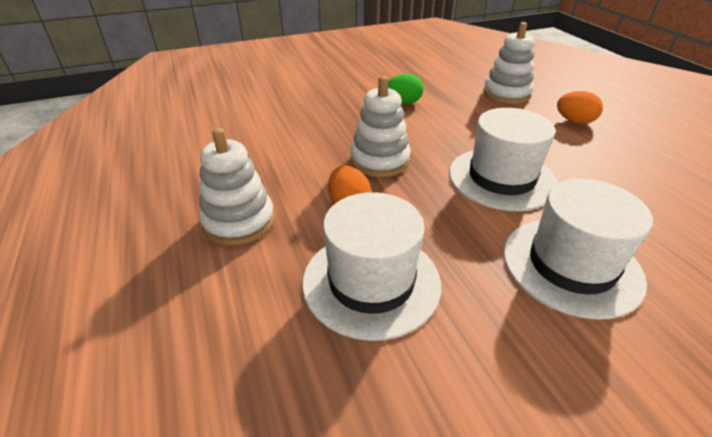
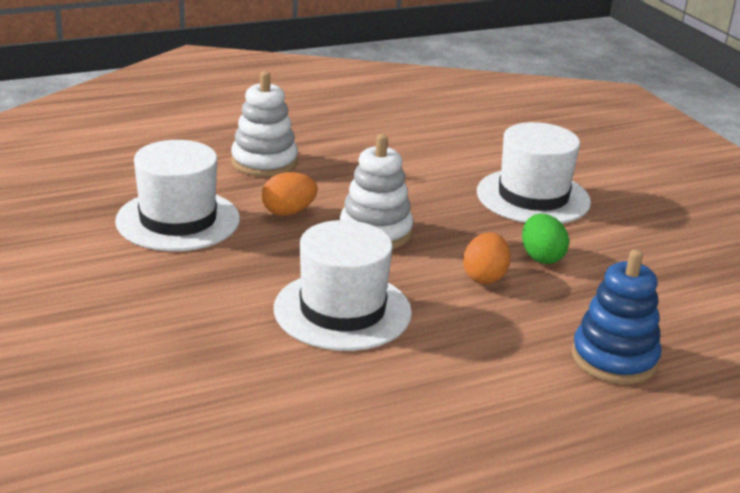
camera: 85 degrees right, 10 degrees down
white stacking toy [483,22,535,104] -> blue stacking toy [572,249,662,384]
white hat [503,179,653,320] -> white hat moved to [477,122,591,224]
orange egg [557,91,603,124] -> orange egg moved to [463,232,511,284]

